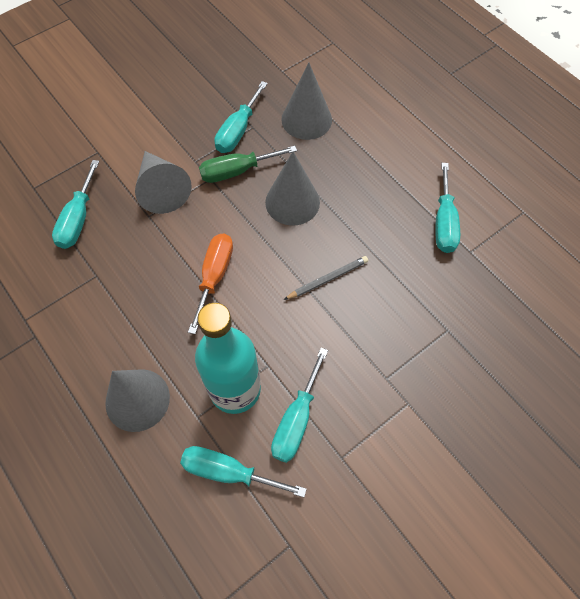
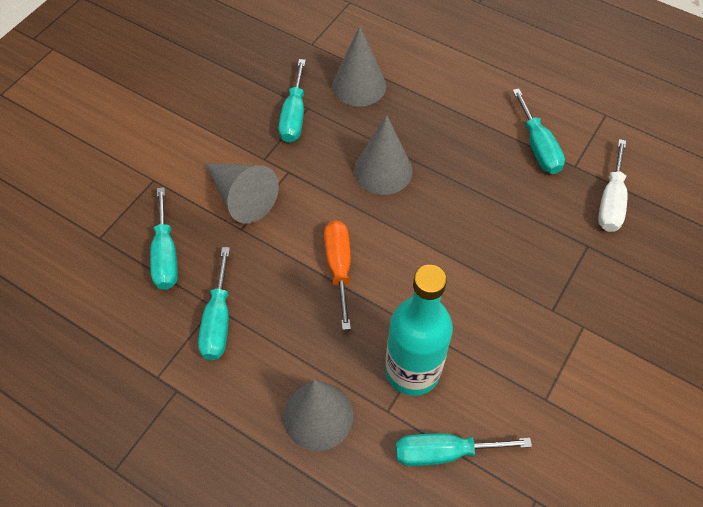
camera: 20 degrees left, 5 degrees down
green screwdriver [199,146,297,183] -> none
turquoise screwdriver [271,348,328,463] -> turquoise screwdriver moved to [198,247,230,360]
grey pencil [284,256,368,300] -> none
none -> white screwdriver [598,139,628,232]

